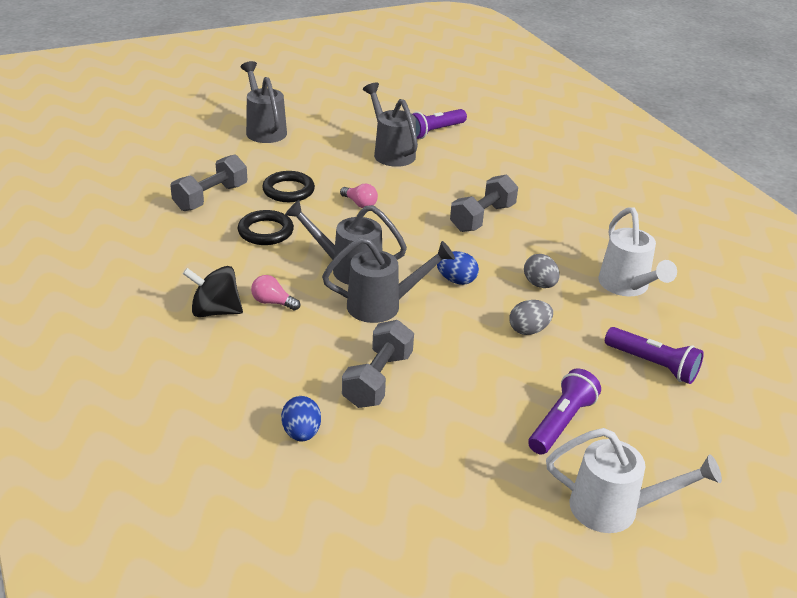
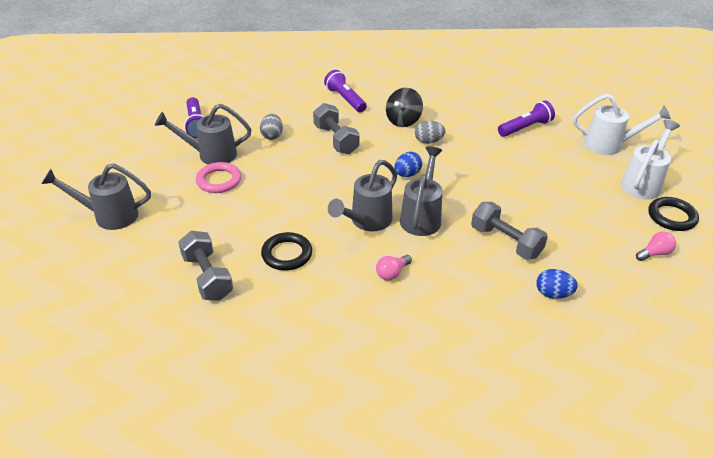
camera: 65 degrees left, 5 degrees up
black spinning top [183,266,243,317] -> black spinning top moved to [386,88,423,127]
black ring [262,171,315,202] -> black ring moved to [648,197,699,231]
pink light bulb [340,184,378,208] -> pink light bulb moved to [636,232,676,261]
grey egg [510,300,553,335] -> grey egg moved to [260,114,283,140]
purple flashlight [528,368,601,454] -> purple flashlight moved to [324,70,367,112]
white watering can [598,207,677,296] -> white watering can moved to [573,94,671,155]
none -> pink ring [196,162,241,193]

